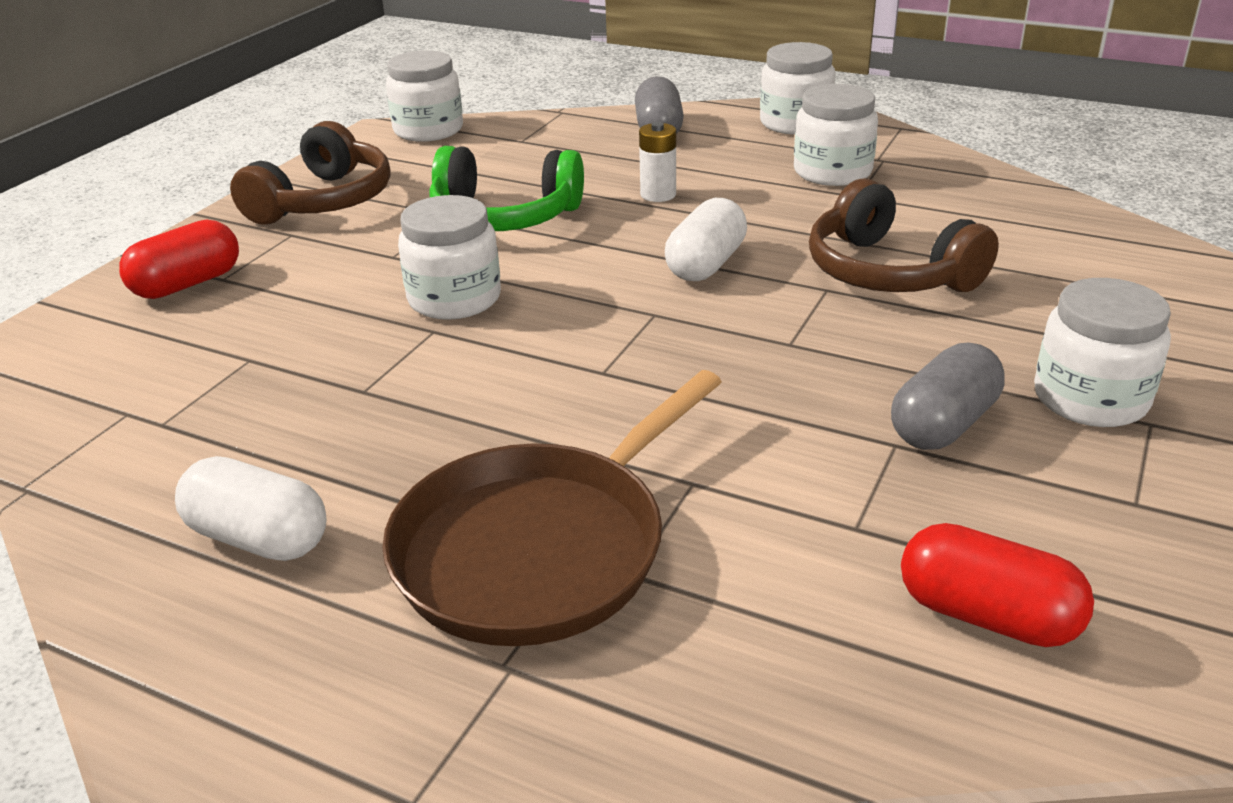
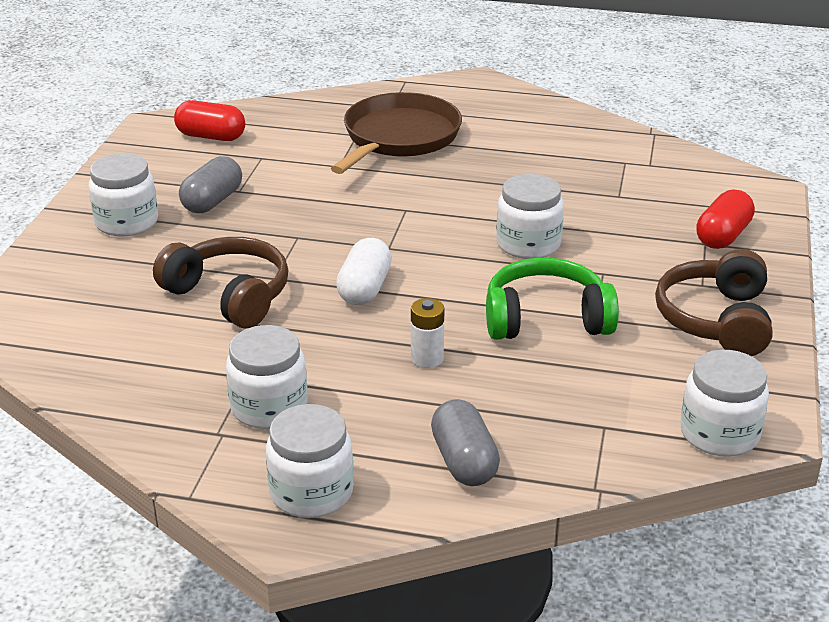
camera: 165 degrees right, 0 degrees up
white capsule [175,456,327,561] -> none

